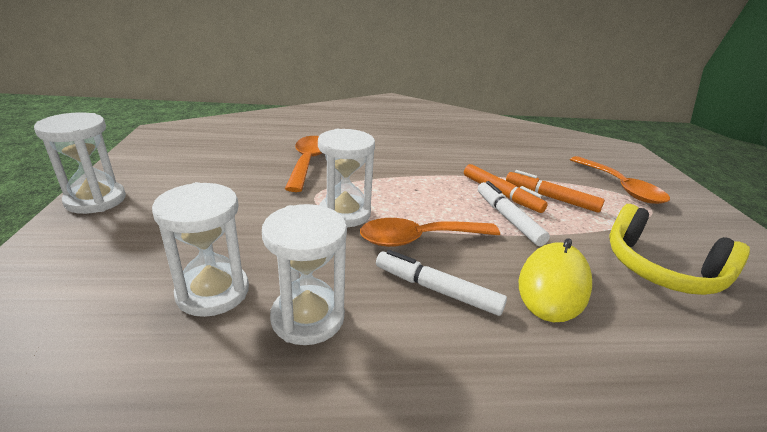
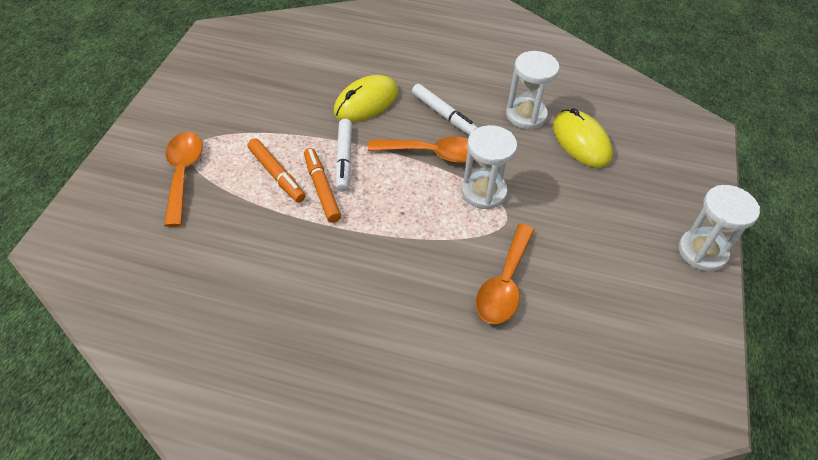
camera: 160 degrees left, 20 degrees up
white hourglass [152,182,249,317] -> yellow mouse [553,108,613,168]
yellow headphones [610,204,750,295] -> none

